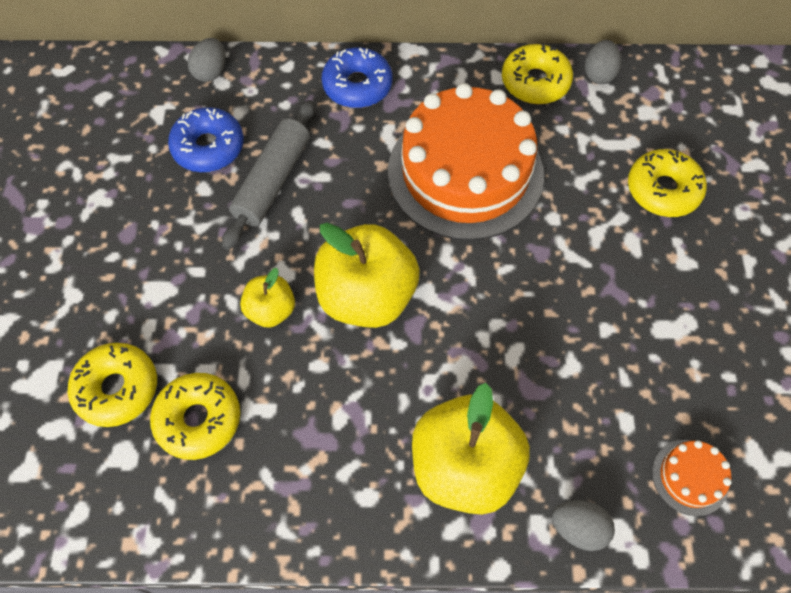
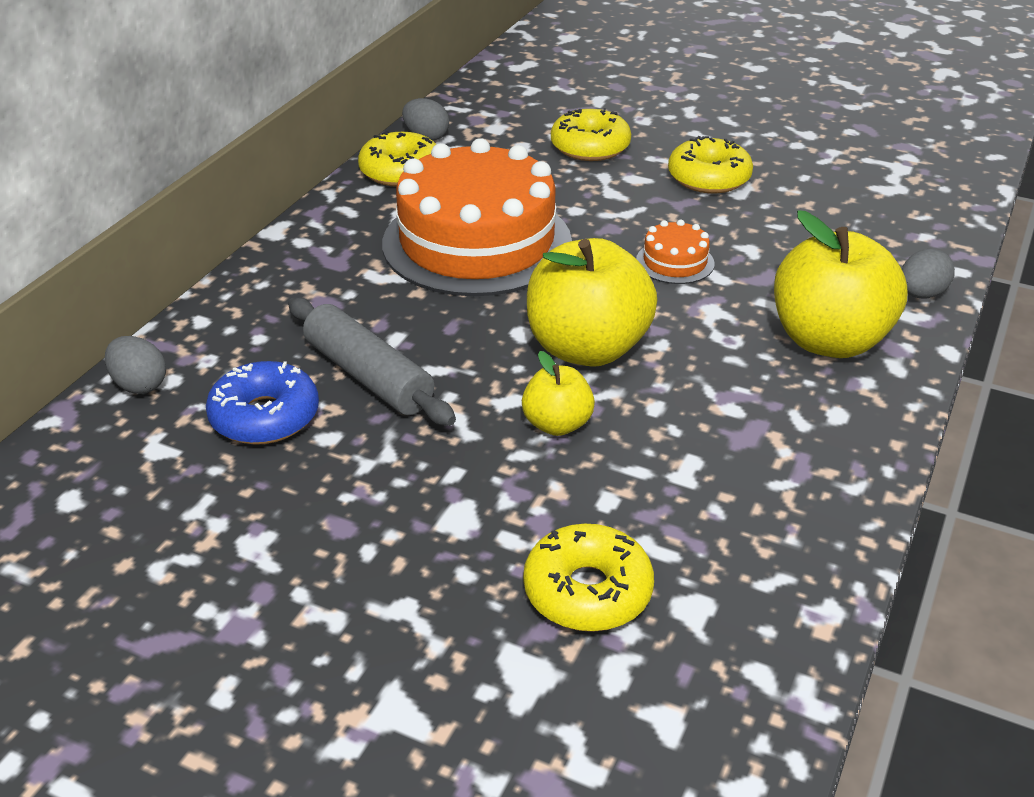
camera: 65 degrees left, 25 degrees down
yellow donut [150,373,240,460] -> yellow donut moved to [668,136,753,193]
blue donut [322,48,392,108] -> none
orange cake [652,440,732,516] -> orange cake moved to [636,219,715,284]

